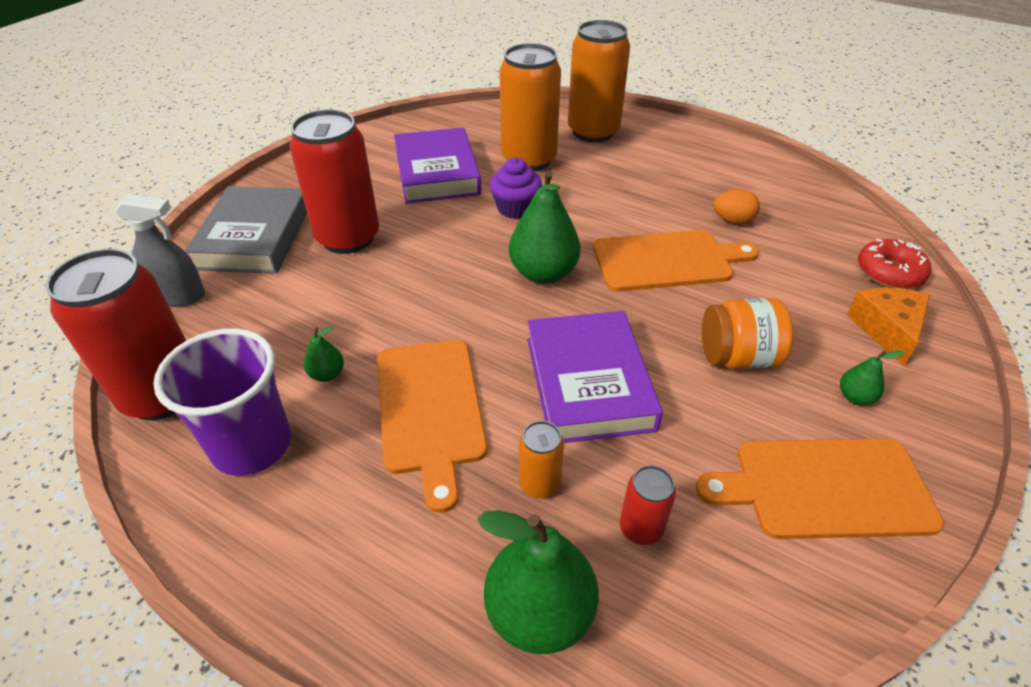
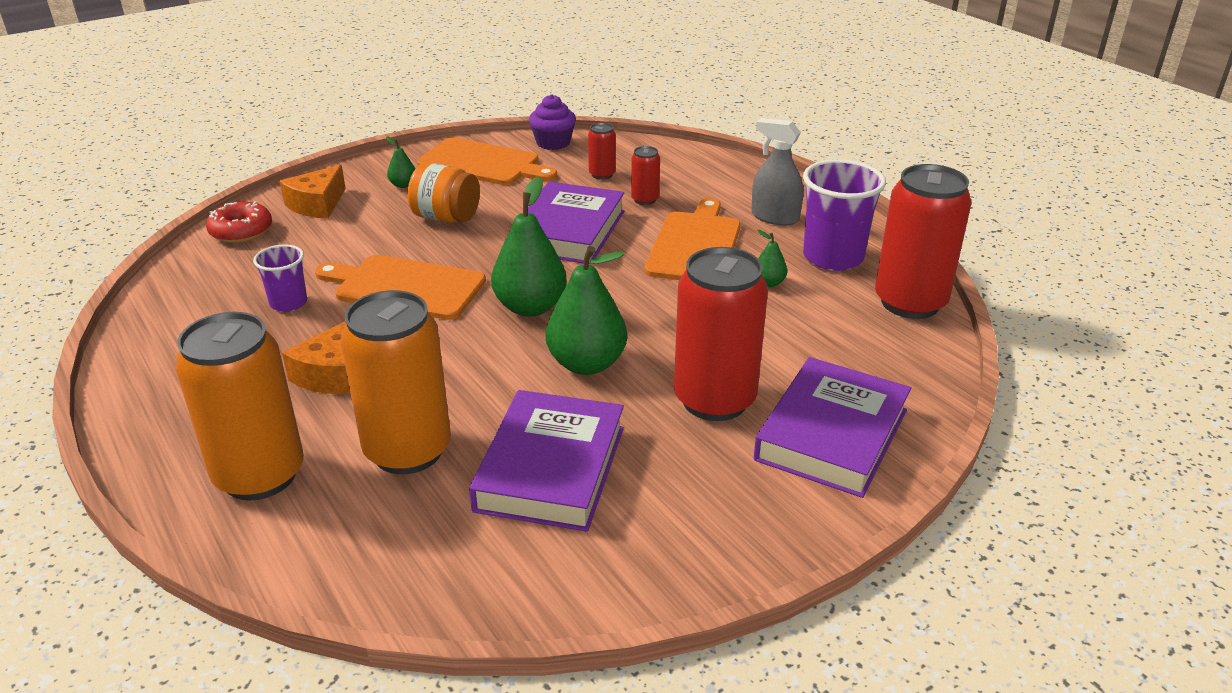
camera: 155 degrees left, 10 degrees down
grey spray bottle [114,193,205,307] -> grey spray bottle moved to [751,118,804,226]
grey book [185,186,307,274] -> purple book [754,357,912,498]
green pear [477,510,599,654] -> green pear moved to [546,246,627,375]
purple cupcake [490,158,542,219] -> purple cupcake moved to [529,94,576,150]
orange can [519,421,564,498] -> red can [631,146,660,205]
orange egg [713,189,760,224] -> purple cup [253,244,307,312]
none -> orange cheese [282,322,351,394]

